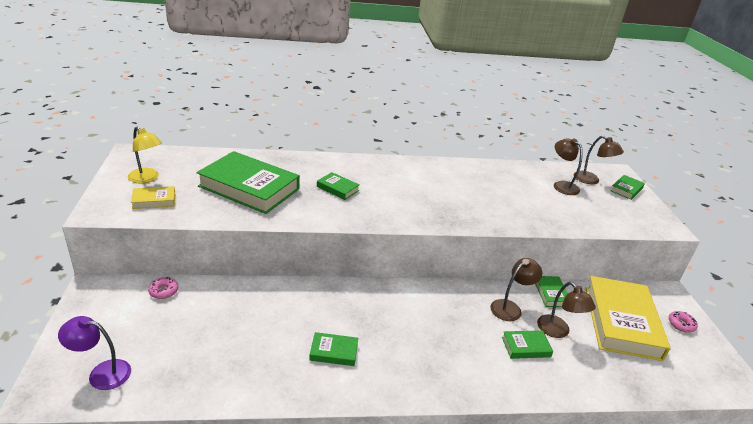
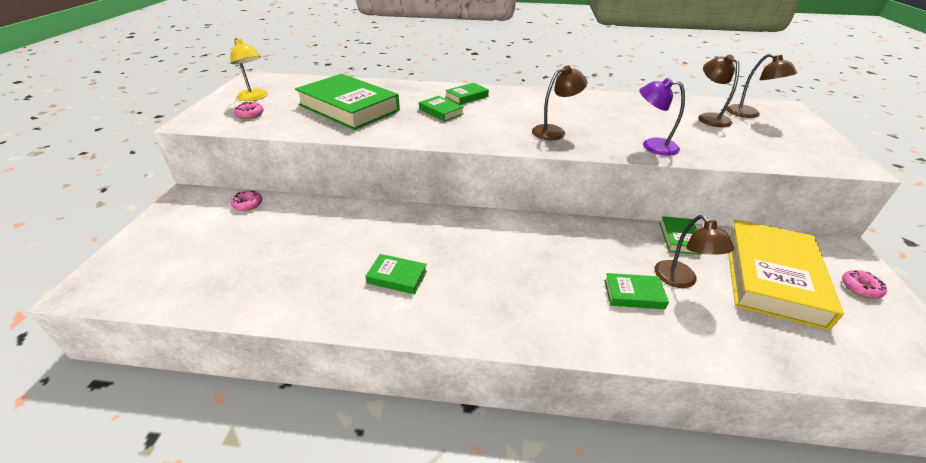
camera: 15 degrees right, 5 degrees up
purple lamp [58,316,131,390] -> purple lamp moved to [639,78,685,156]
yellow book [131,186,175,209] -> pink donut [234,102,264,119]
brown lamp [490,258,542,321] -> brown lamp moved to [532,65,587,140]
green book [610,175,645,200] -> green book moved to [445,83,489,105]

